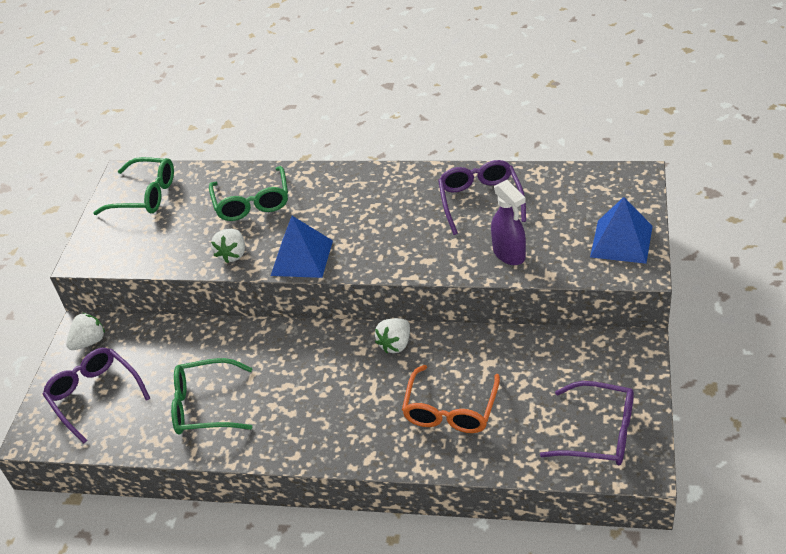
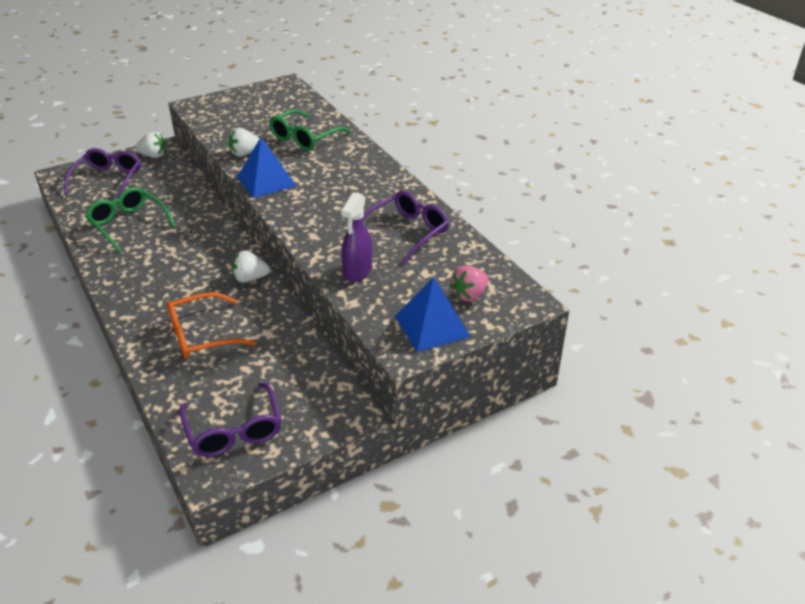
camera: 45 degrees right, 5 degrees down
green glasses [94,157,174,215] -> none
none -> pink strawberry [450,266,489,302]

